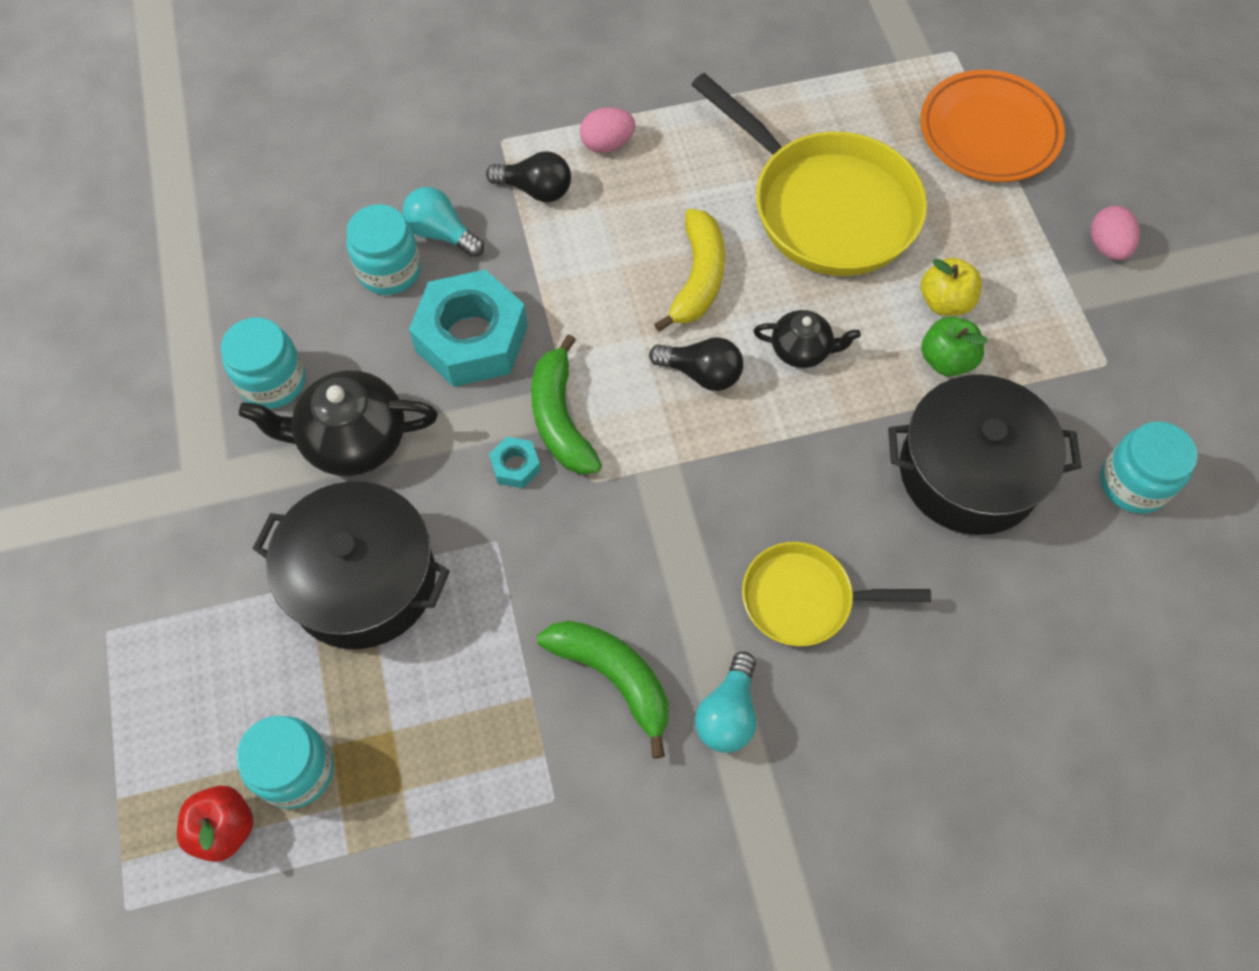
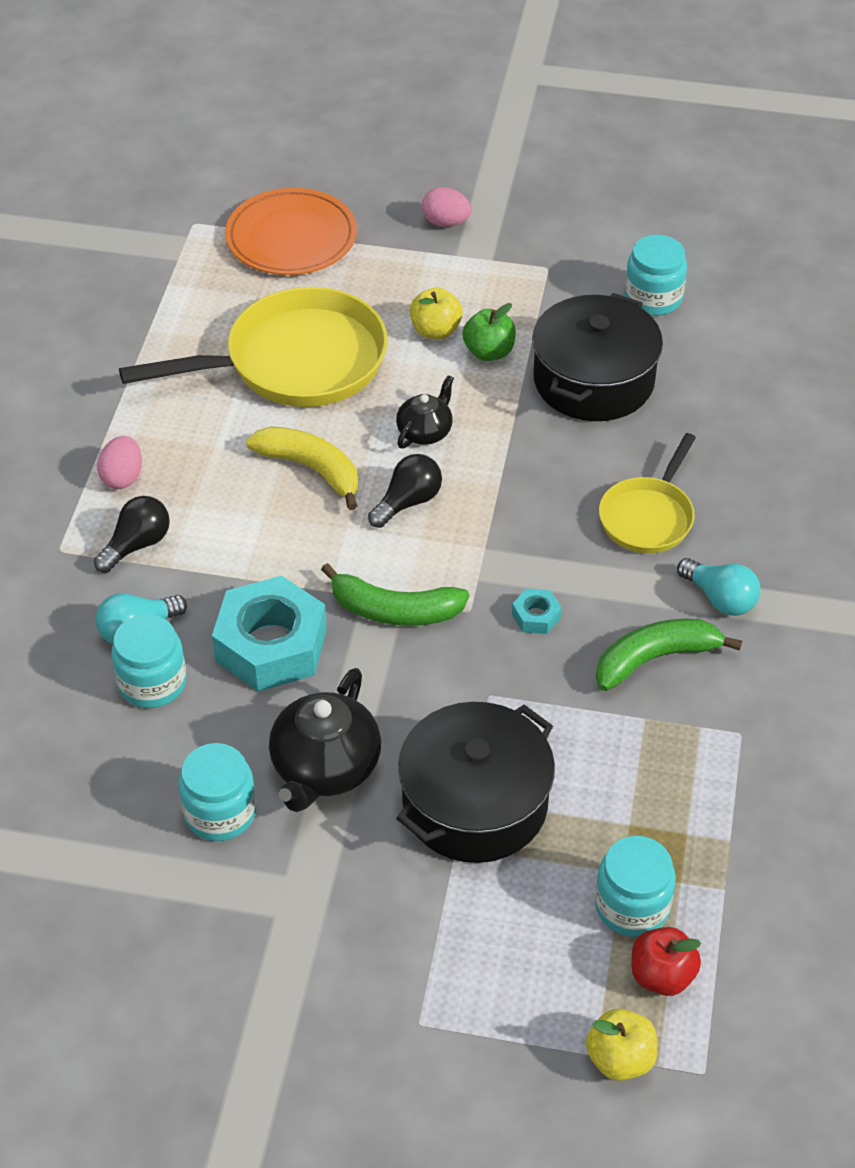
camera: 65 degrees left, 15 degrees down
turquoise nut [489,437,541,488] -> turquoise nut moved to [512,588,562,634]
none -> yellow apple [586,1009,657,1081]

